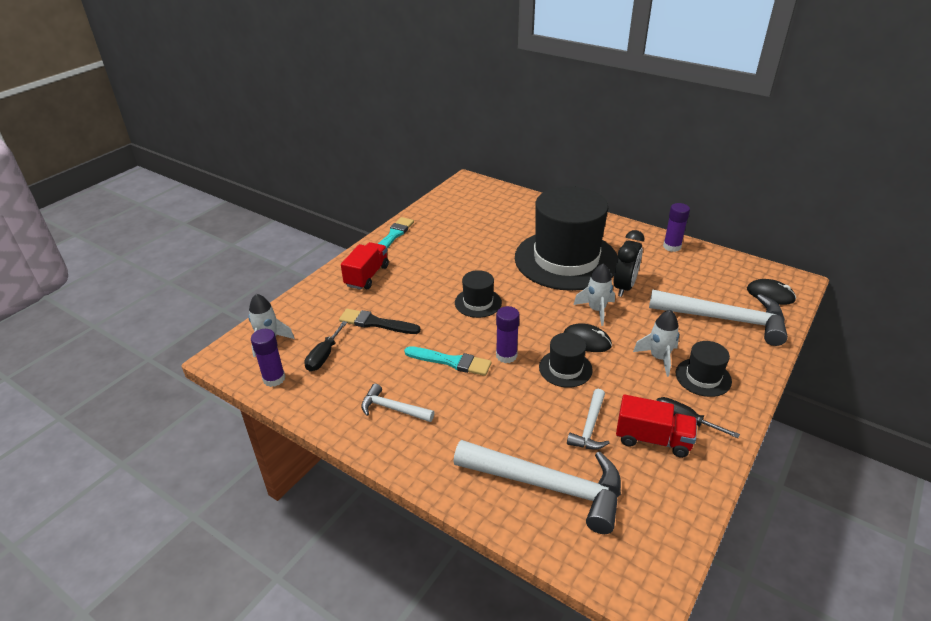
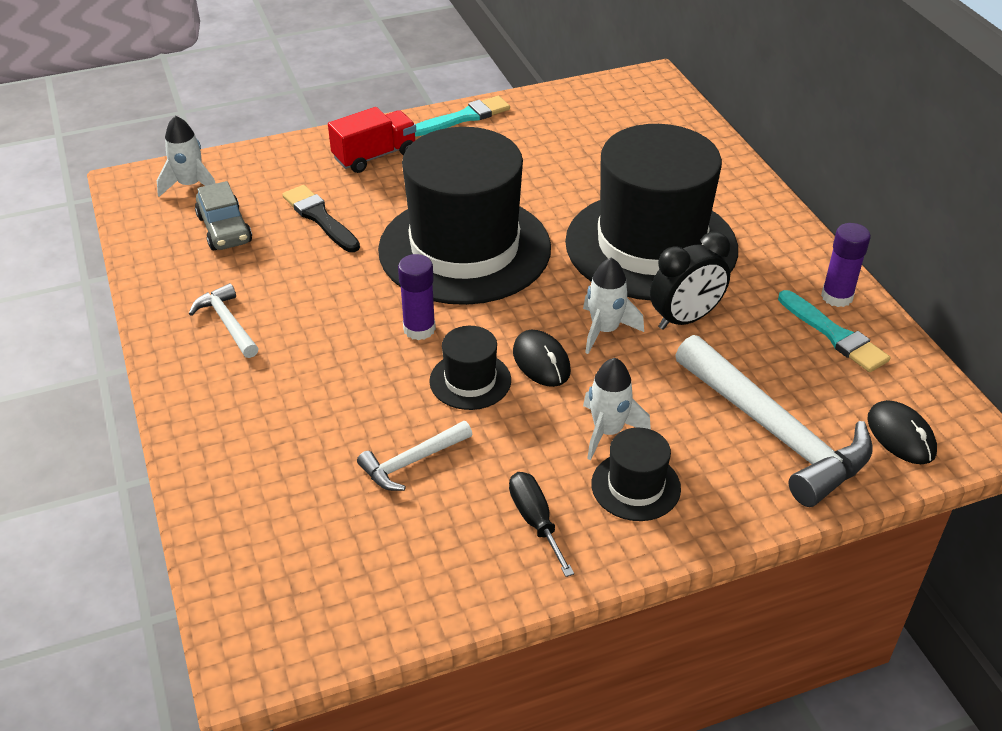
camera: 35 degrees right, 5 degrees up
purple glue stick [251,329,286,387] -> none
black screwdriver [304,321,347,371] -> grey car [195,181,252,250]
turquoise brush [404,346,491,376] -> turquoise brush moved to [778,290,890,372]
white hammer [453,440,621,534] -> none
black hat [455,270,502,318] -> black hat [378,127,551,305], size x2.38
red truck [616,395,697,458] -> none

